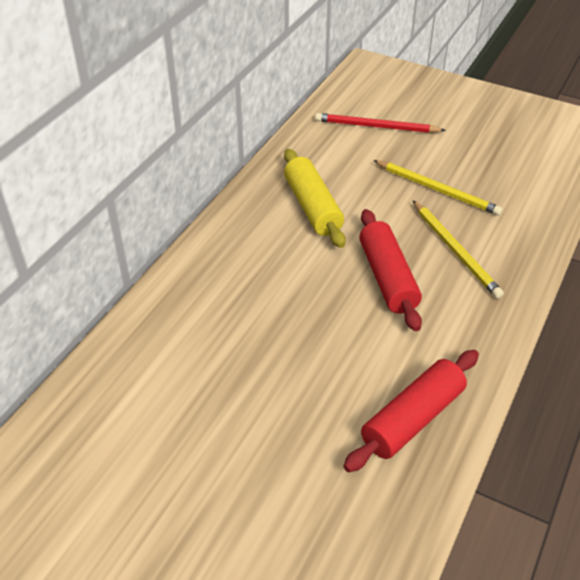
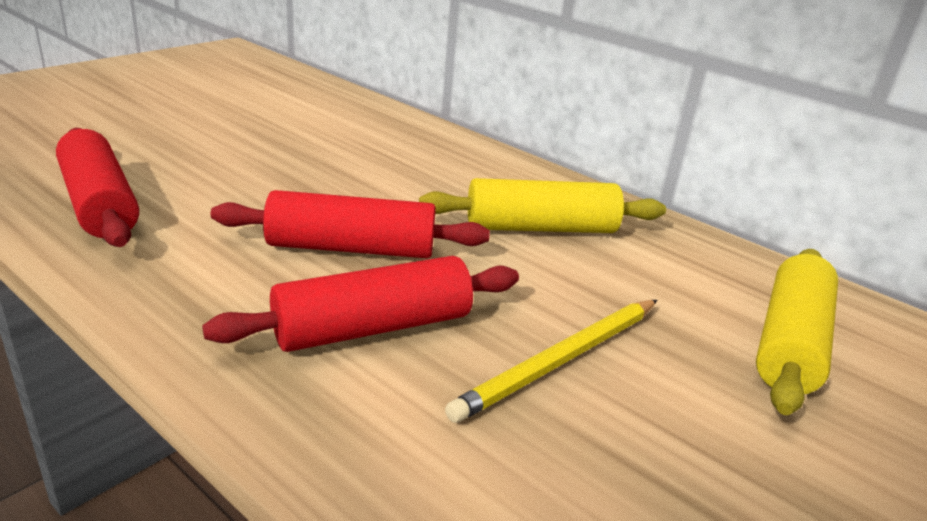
camera: 100 degrees right, 15 degrees down
red pencil [315,113,446,133] -> yellow rolling pin [756,249,838,415]
yellow pencil [413,200,504,299] -> red rolling pin [202,256,519,352]

